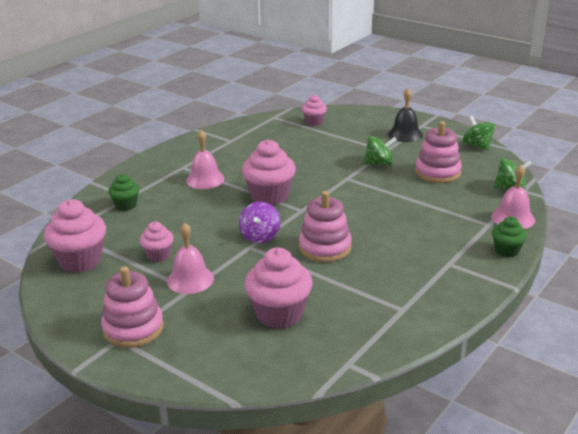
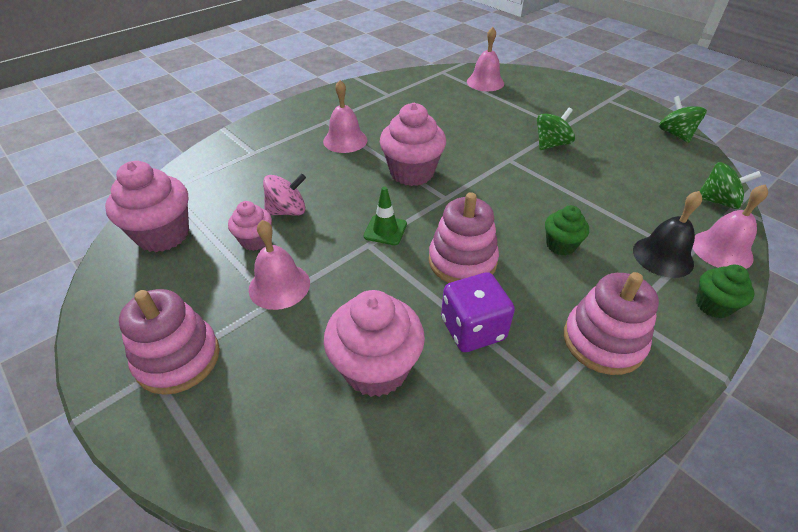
camera: 10 degrees right, 15 degrees up
green cupcake [108,174,139,211] -> green cupcake moved to [545,205,589,255]
purple spinning top [239,202,280,243] -> green traffic cone [364,187,407,245]
pink cupcake [302,94,327,126] -> pink bell [467,27,504,91]
green spinning top [363,136,397,166] -> green spinning top turned 45 degrees counterclockwise [537,108,575,150]
black bell [388,88,423,142] -> black bell moved to [633,191,702,278]
pink stacking toy [415,121,462,183] -> pink stacking toy moved to [564,272,659,375]
none -> pink spinning top [263,174,306,216]
none -> purple dice [441,272,515,352]

